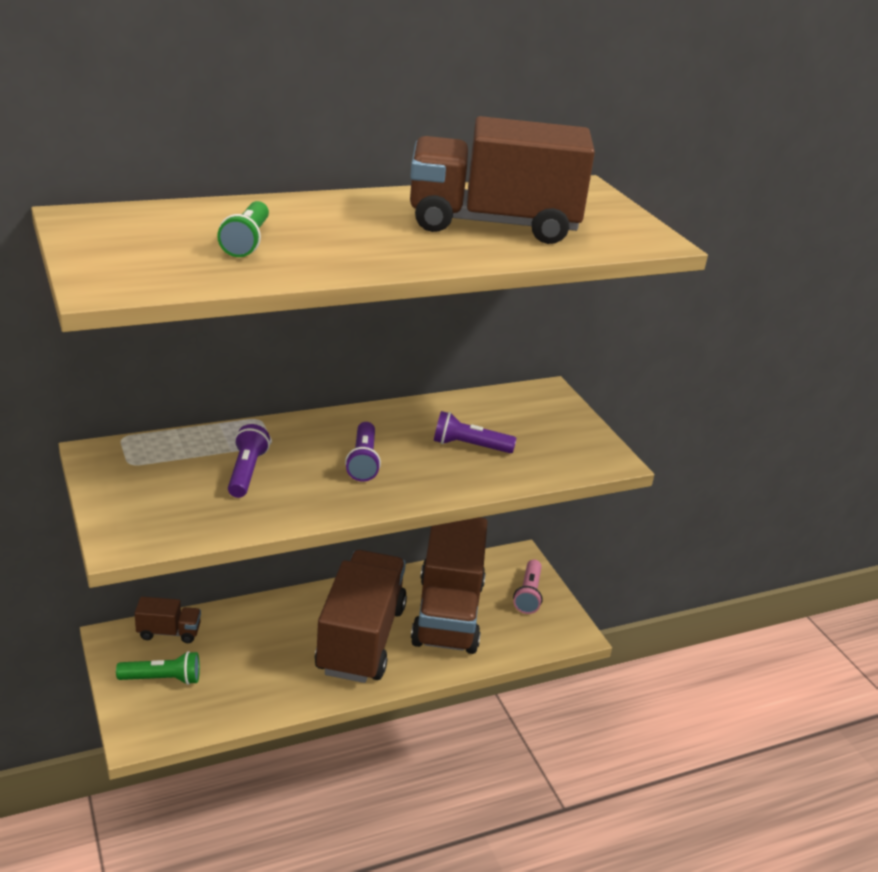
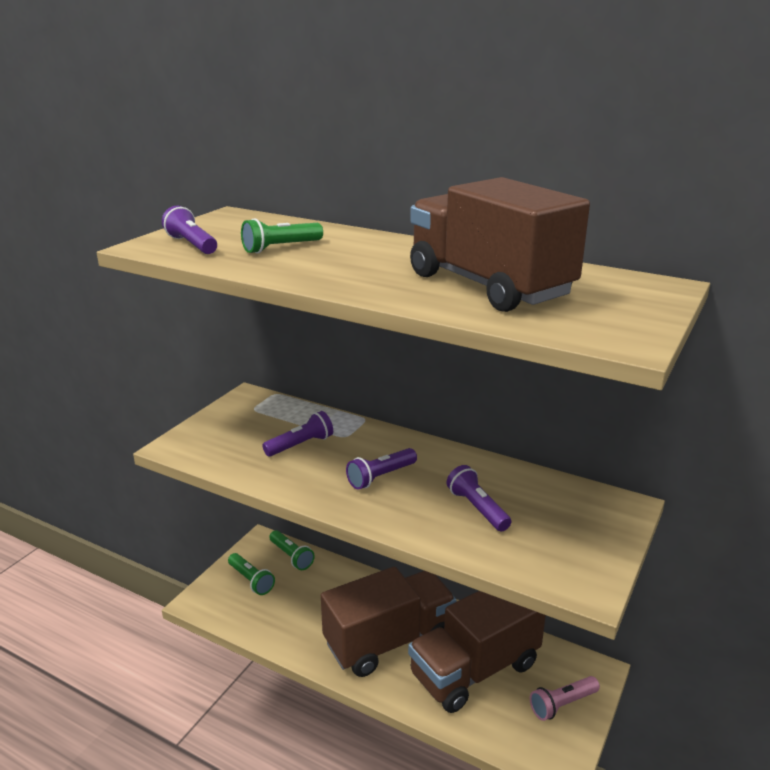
camera: 55 degrees right, 5 degrees down
brown truck [135,597,201,643] -> green flashlight [269,530,315,570]
none -> purple flashlight [162,206,217,254]

